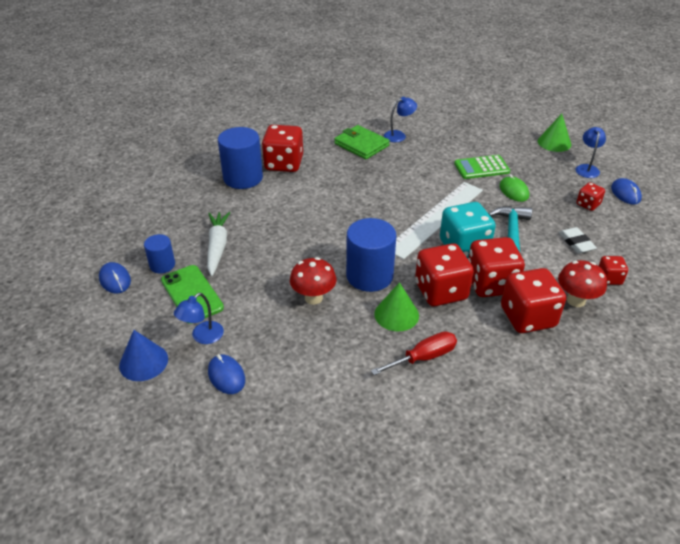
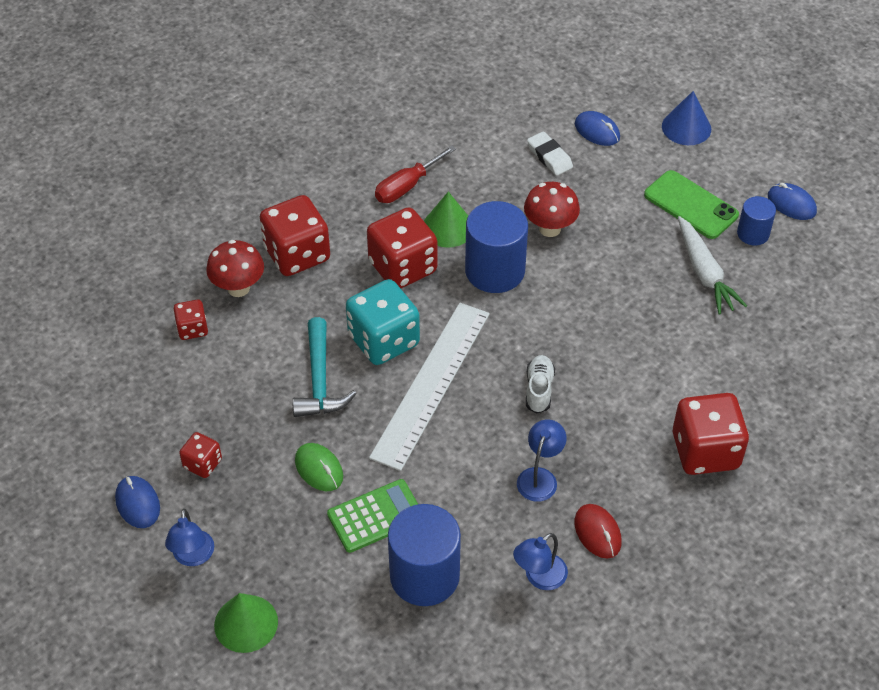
camera: 165 degrees right, 10 degrees up
blue lamp [174,293,224,344] -> blue lamp moved to [517,419,567,502]
blue cylinder [218,127,263,189] -> blue cylinder moved to [388,504,461,606]
green wallet [334,125,390,159] -> red mouse [575,504,622,559]
red dice [468,237,525,297] -> none
white eraser [559,227,597,253] -> white eraser moved to [527,131,573,176]
none -> white shoe [526,355,555,414]

